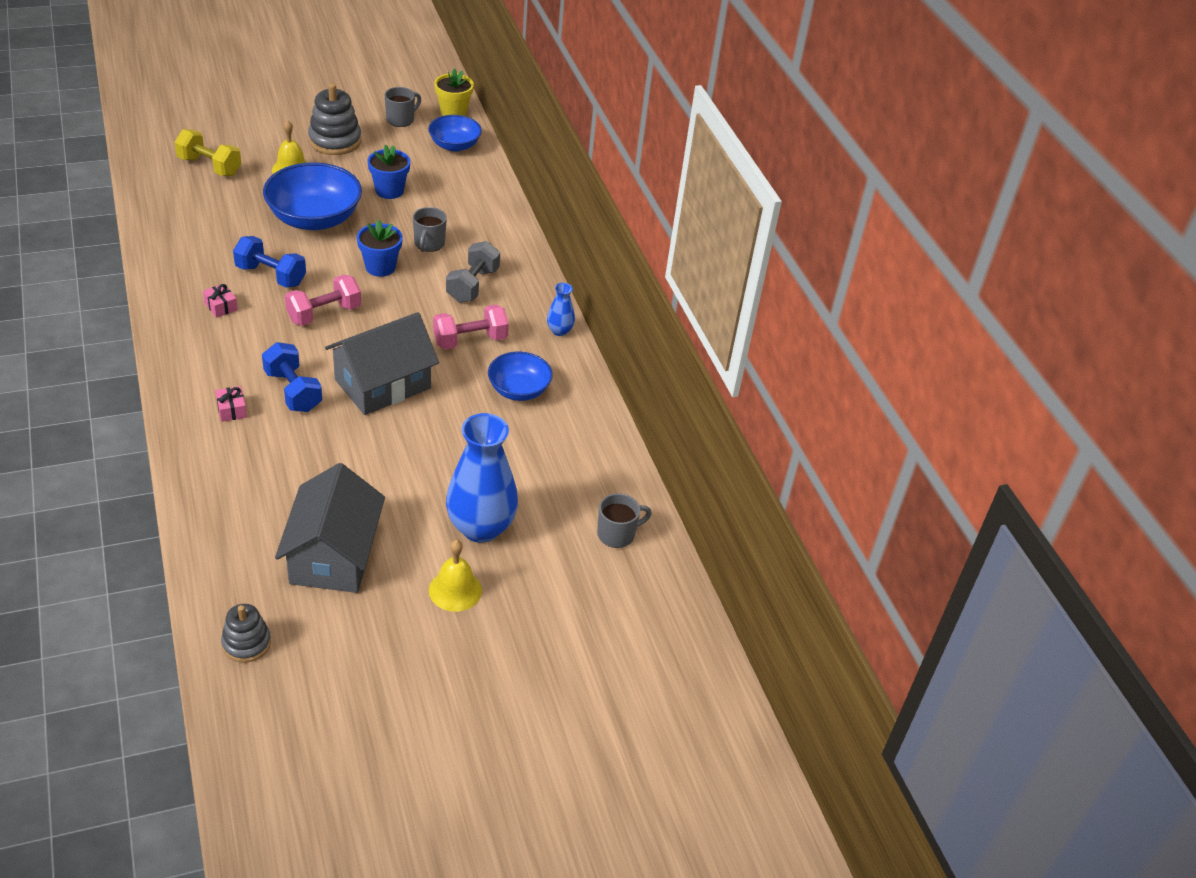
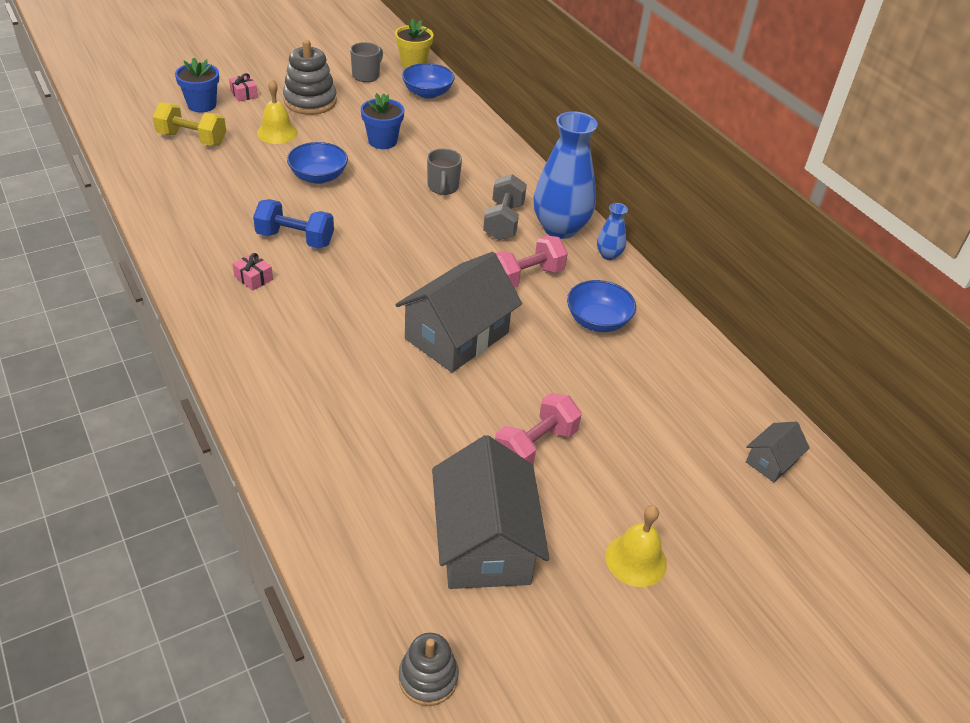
camera: 10 degrees left, 0 degrees up
pink gift [215,386,247,422] -> pink gift moved to [229,73,258,102]
blue dumbbell [262,342,322,412] -> none
blue bowl [263,162,362,230] -> blue bowl [287,142,348,184], size x0.60
pink dumbbell [285,275,361,326] -> pink dumbbell moved to [495,392,581,465]
blue flower pot [357,219,403,277] -> blue flower pot moved to [175,57,219,112]
blue vase [446,413,518,543] -> blue vase moved to [533,111,598,239]
grey mug [597,493,652,548] -> grey house [746,422,810,482]

